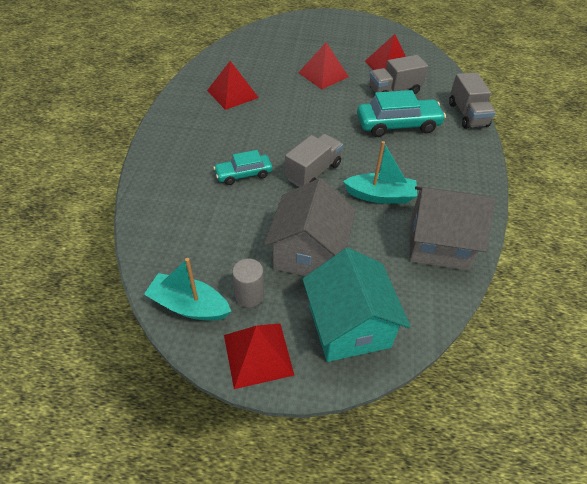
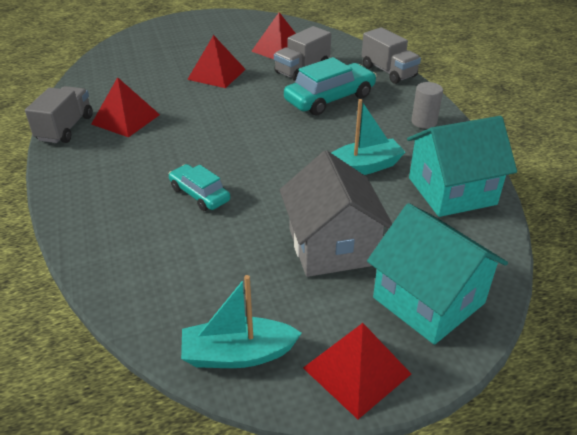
camera: 25 degrees left, 10 degrees down
turquoise car [213,150,272,185] -> turquoise car turned 90 degrees clockwise [169,164,230,211]
grey cylinder [232,259,264,308] -> grey cylinder moved to [411,82,443,129]
grey truck [285,134,343,187] -> grey truck moved to [25,86,93,143]
grey house [410,186,495,270] -> turquoise house [407,116,517,217]

